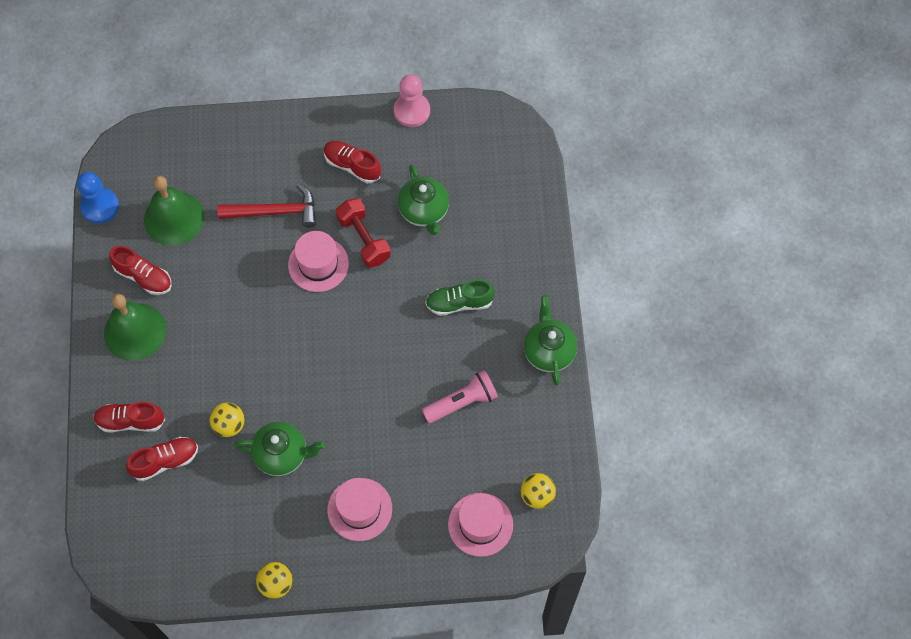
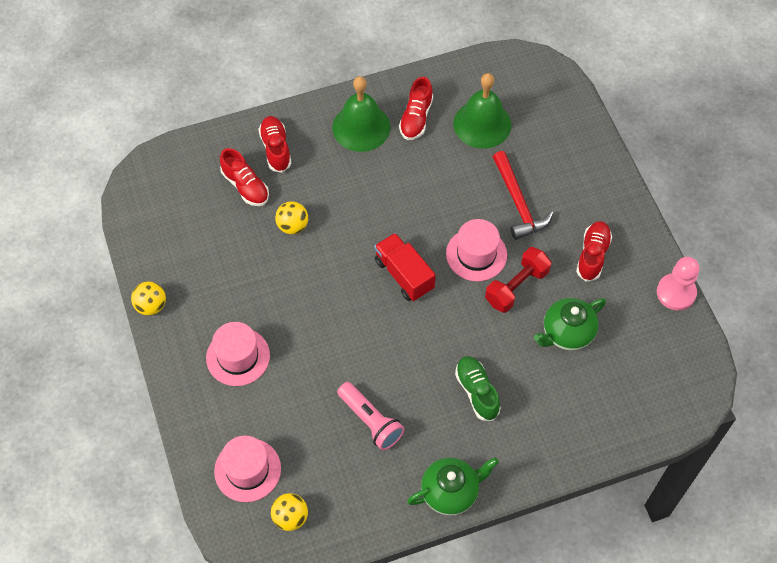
camera: 75 degrees right, 5 degrees down
blue pawn [77,172,119,224] -> none
green teapot [234,422,325,476] -> none
none -> red truck [374,233,436,301]

